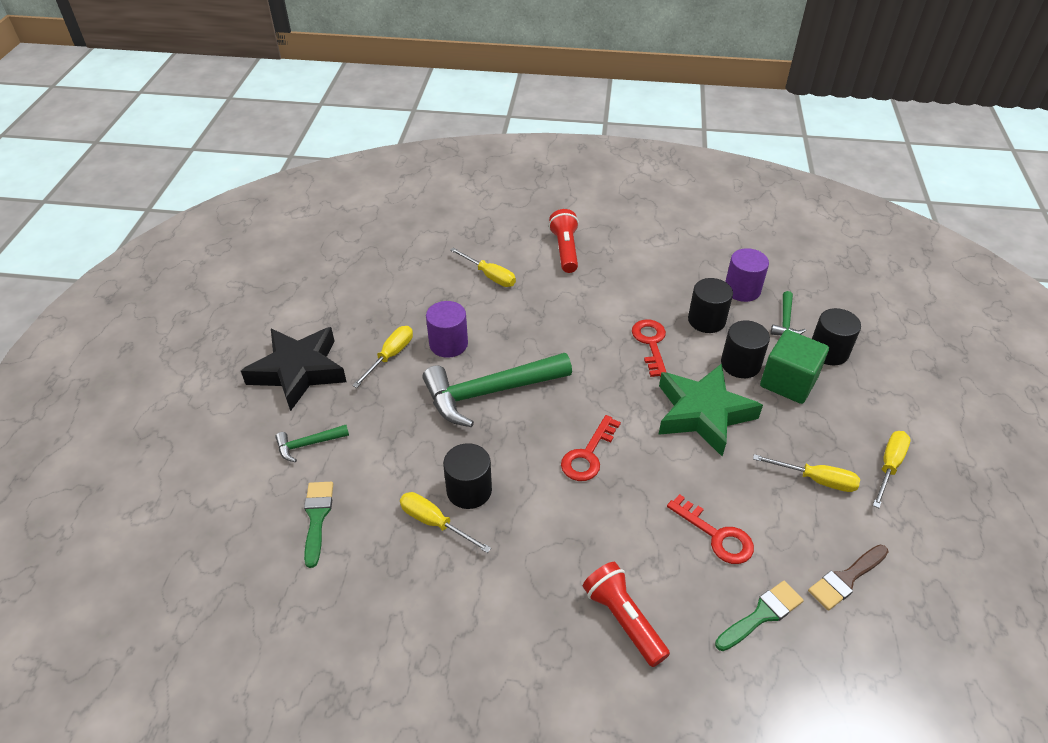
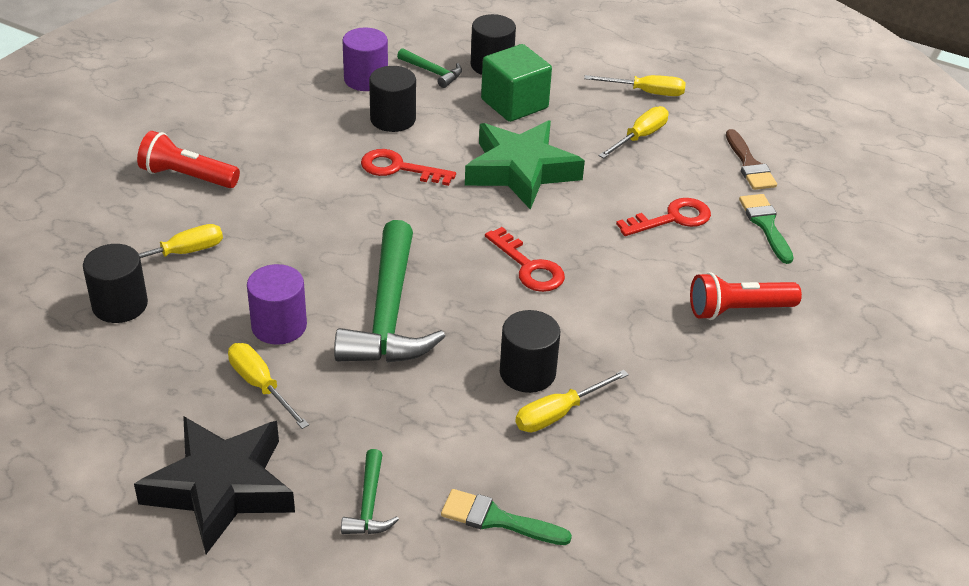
camera: 70 degrees left, 5 degrees down
black cylinder [721,320,770,378] -> black cylinder moved to [83,244,148,323]
yellow screwdriver [873,431,911,508] -> yellow screwdriver turned 135 degrees clockwise [584,75,686,96]

